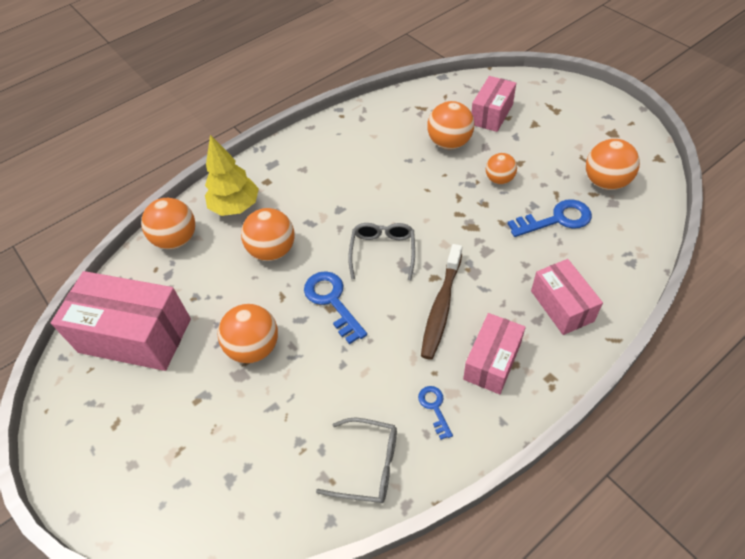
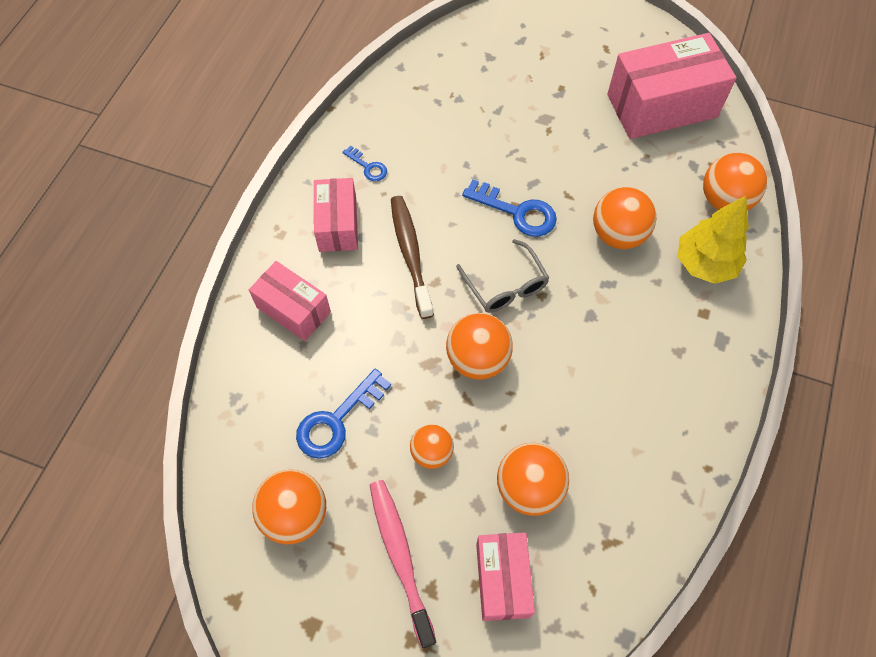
camera: 145 degrees right, 10 degrees up
orange ball [217,304,278,363] -> orange ball moved to [446,313,513,380]
grey glasses [316,417,397,503] -> none
none -> pink toothbrush [370,480,437,649]

